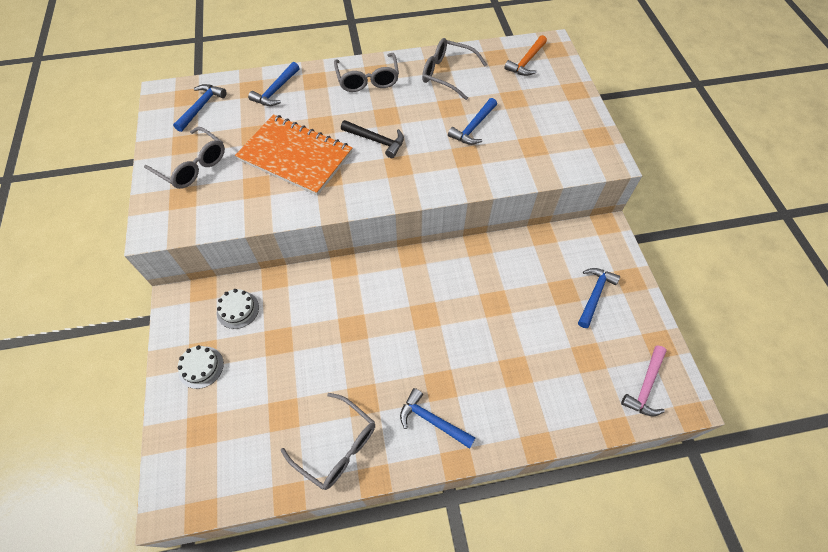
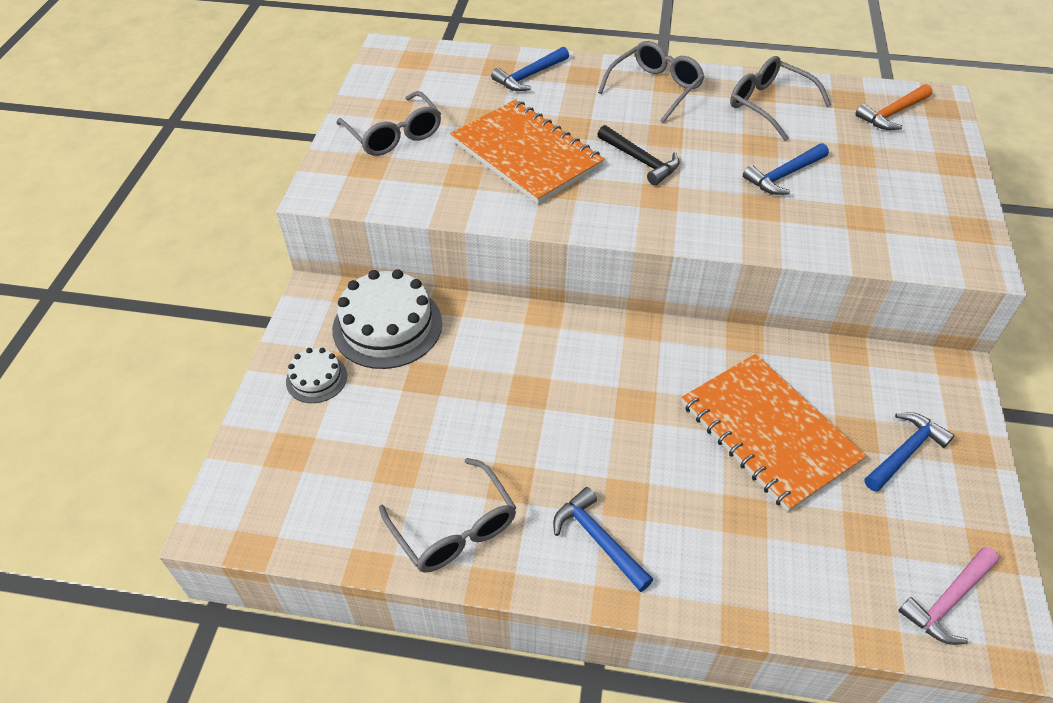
camera: 20 degrees right, 10 degrees down
blue hammer [173,84,227,132] -> none
white cake [217,289,259,329] -> white cake [332,269,442,369], size x1.90
grey glasses [334,53,399,92] -> grey glasses turned 150 degrees counterclockwise [598,41,705,123]
none -> orange notebook [682,354,866,512]

